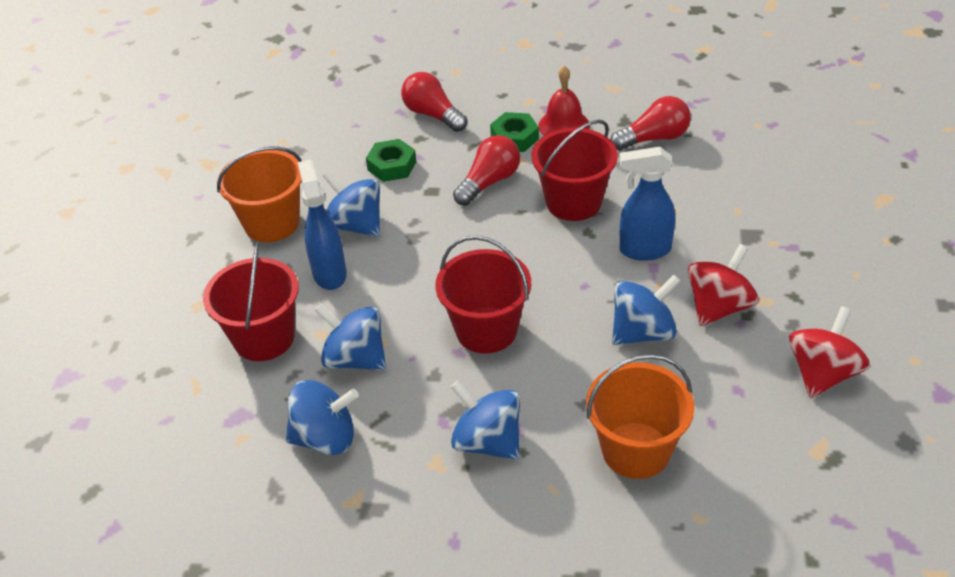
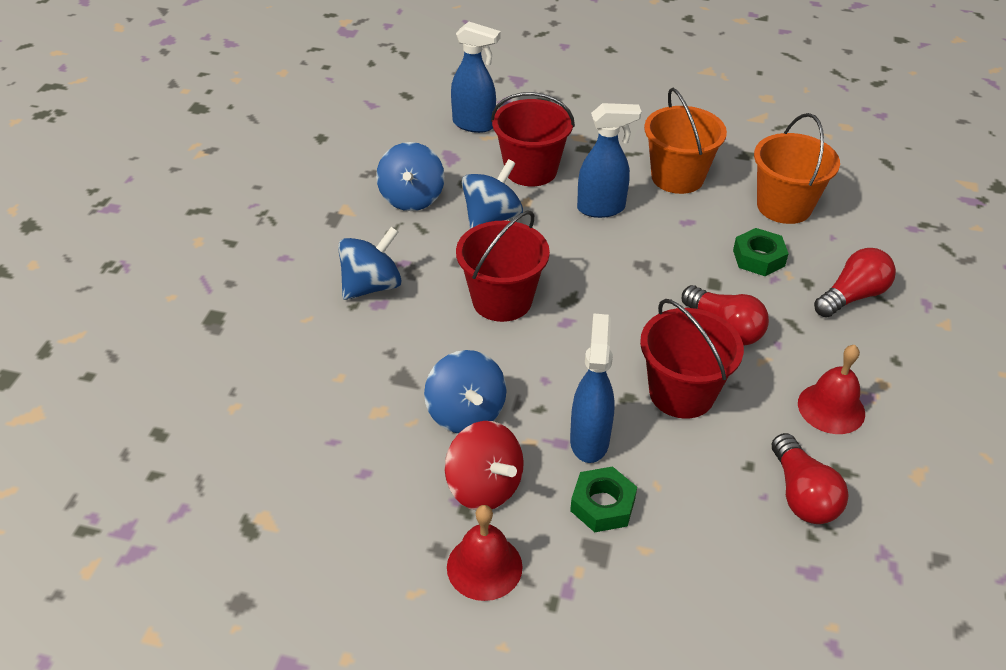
camera: 95 degrees right, 0 degrees up
blue spinning top [323,171,380,237] -> none
green nut [490,112,539,152] -> green nut moved to [570,466,637,532]
orange bucket [586,354,695,479] -> orange bucket moved to [754,113,840,224]
red spinning top [789,306,870,398] -> none
none -> red bell [447,505,523,601]
none -> blue spray bottle [451,22,500,133]

